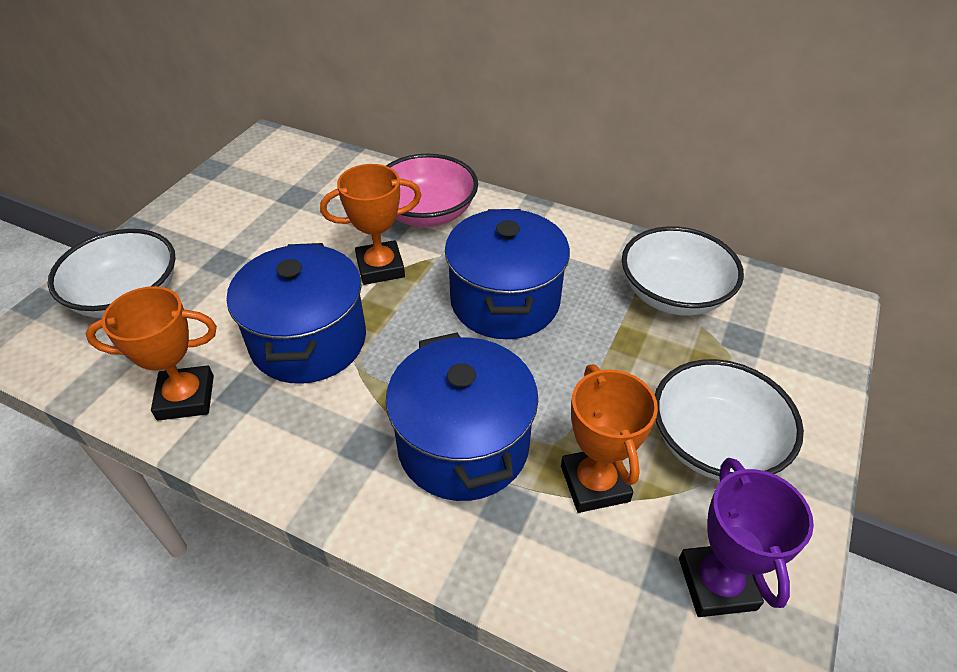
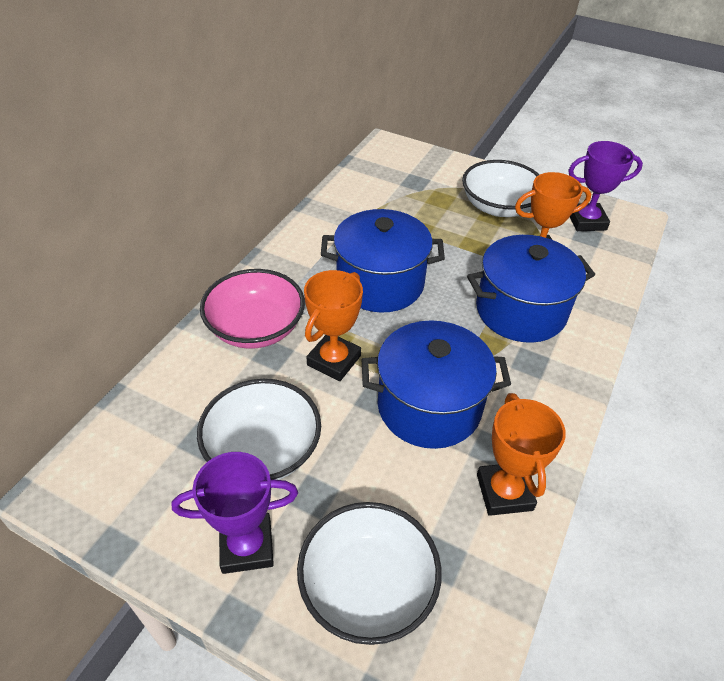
camera: 90 degrees left, 0 degrees up
orange trophy [320,164,422,285] -> orange trophy turned 45 degrees clockwise [304,270,363,381]
white bowl [622,226,744,316] -> white bowl moved to [197,379,321,480]
none -> purple trophy [172,452,298,574]

